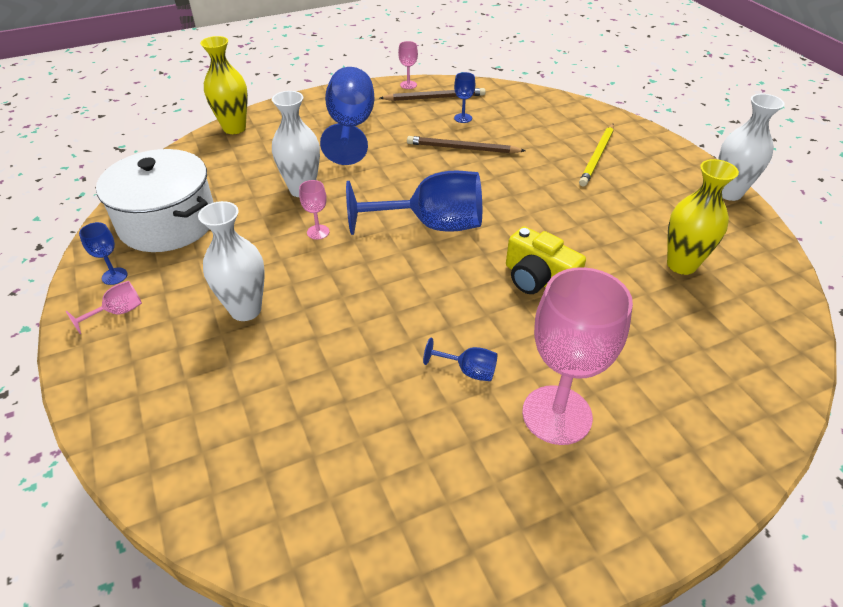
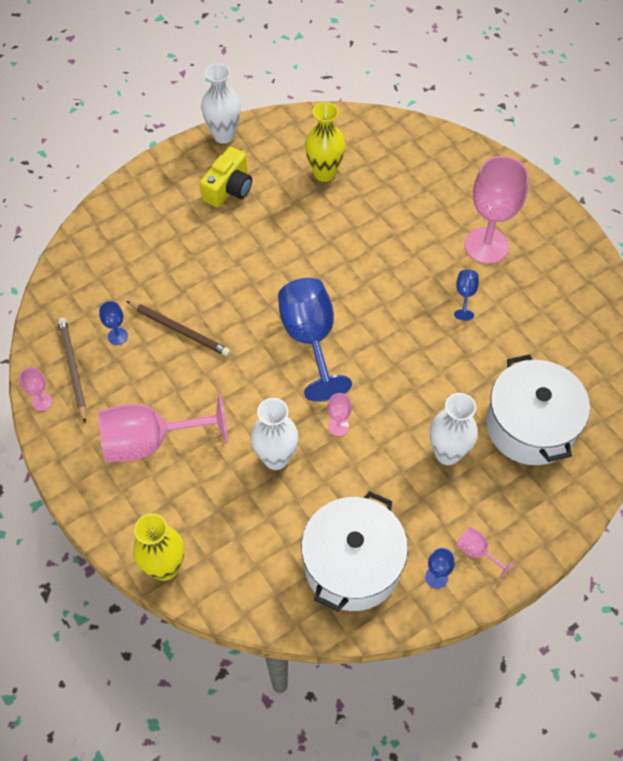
camera: 100 degrees left, 15 degrees up
blue goblet [320,67,374,165] -> pink goblet [98,394,228,462]
brown pencil [407,136,525,153] -> brown pencil turned 60 degrees counterclockwise [126,301,230,356]
yellow camera [506,226,586,294] -> yellow camera moved to [200,147,252,207]
yellow pencil [579,124,614,186] -> none
none -> white pot [486,354,590,465]

